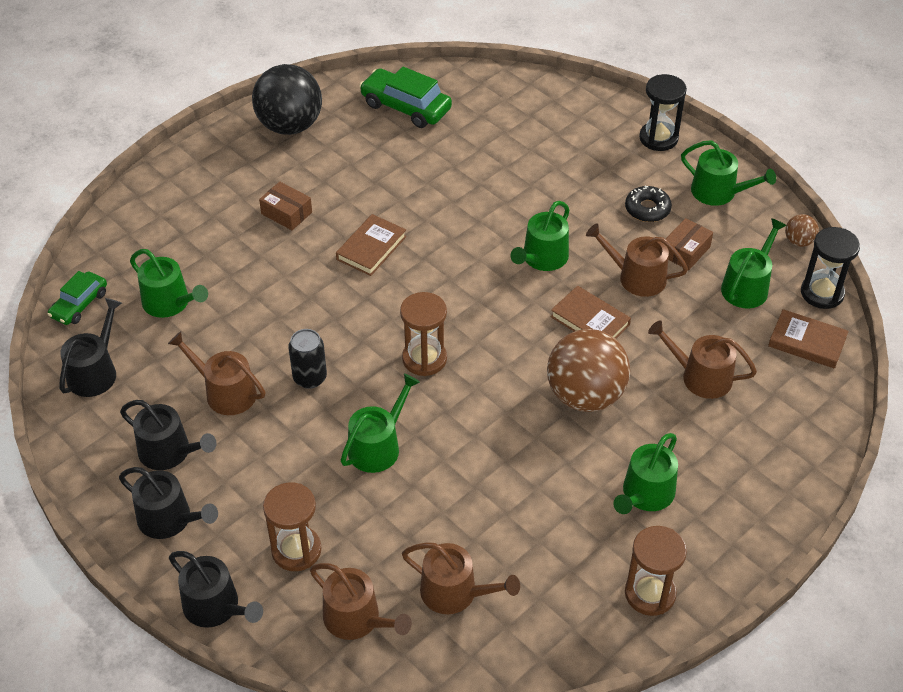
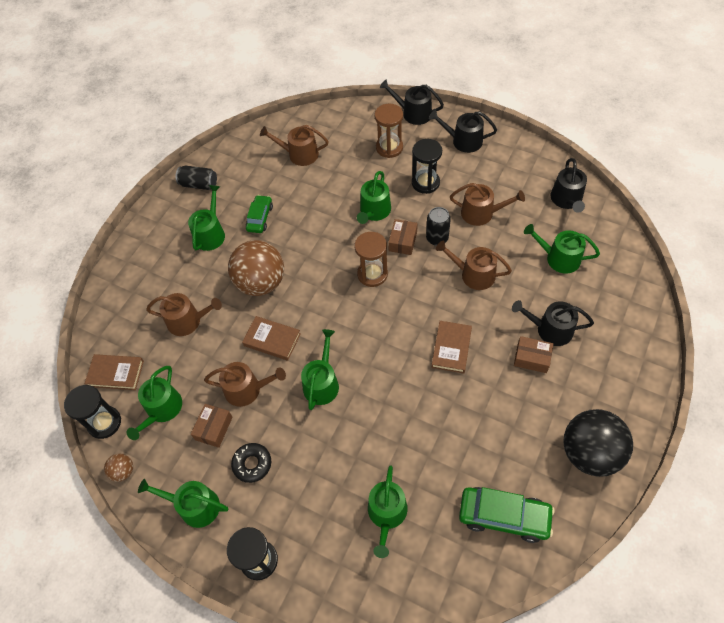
camera: 165 degrees right, 10 degrees up
green car [48,271,107,325] -> green car moved to [246,195,273,233]
black watering can [120,400,217,470] -> black watering can moved to [512,300,594,346]
brown watering can [310,563,412,640] -> brown watering can moved to [436,241,512,290]
brown hourglass [625,526,687,616] -> black can [176,165,217,190]
none -> green watering can [368,465,408,558]
none -> brown box [388,219,418,255]
none -> black hourglass [412,139,442,194]

